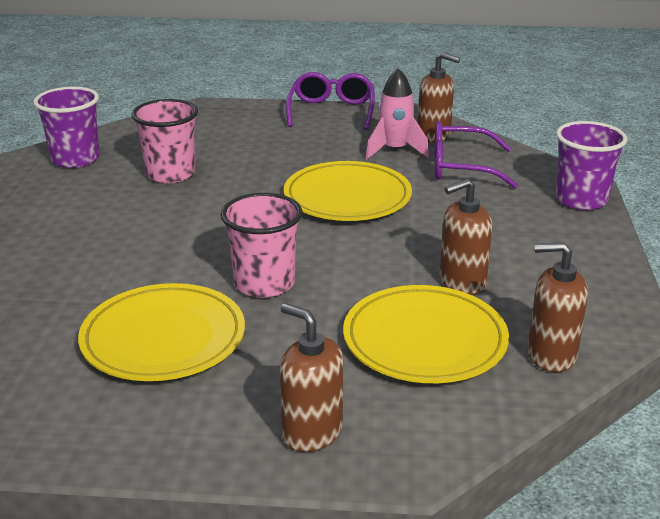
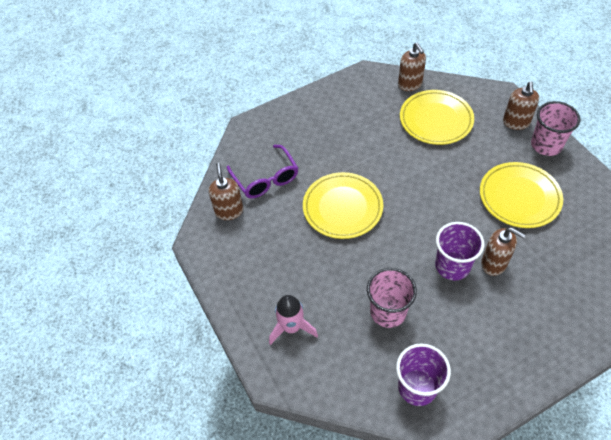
camera: 120 degrees left, 25 degrees up
pink cup [221,193,302,298] -> pink cup moved to [531,101,580,156]
purple glasses [286,72,375,130] -> none
pink rocket [366,68,429,160] -> pink rocket moved to [269,295,318,345]
brown soap dispenser [439,179,493,295] -> brown soap dispenser moved to [481,228,526,276]
purple cup [555,121,627,210] -> purple cup moved to [435,222,484,280]

